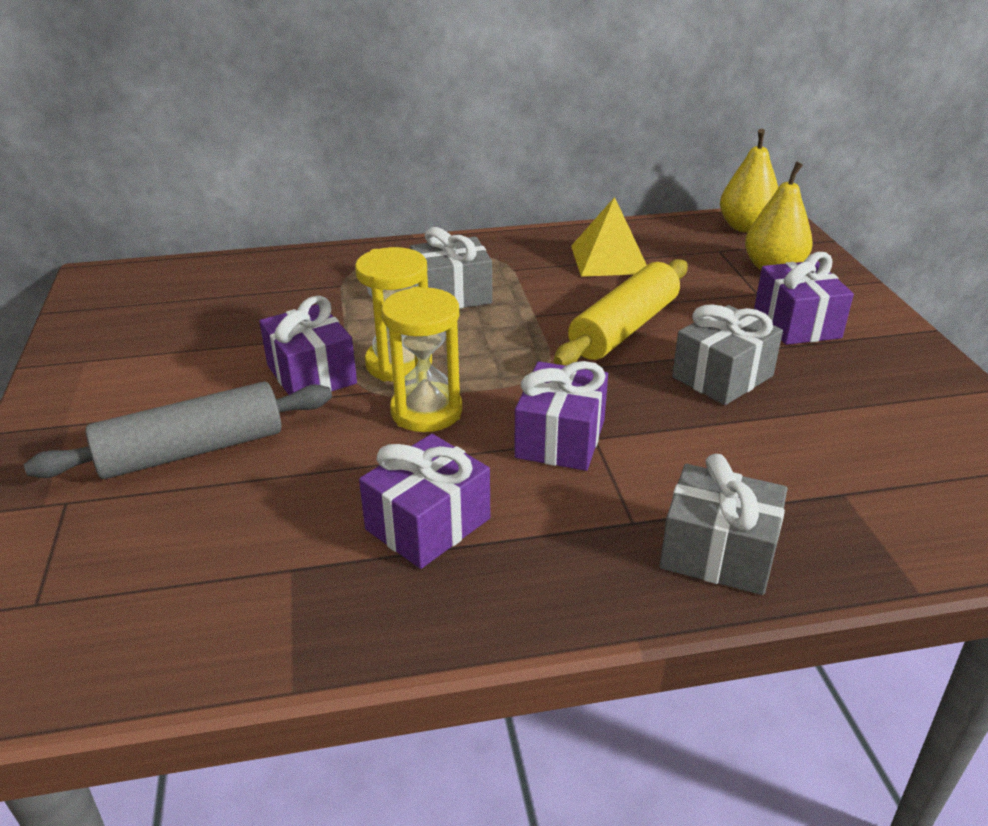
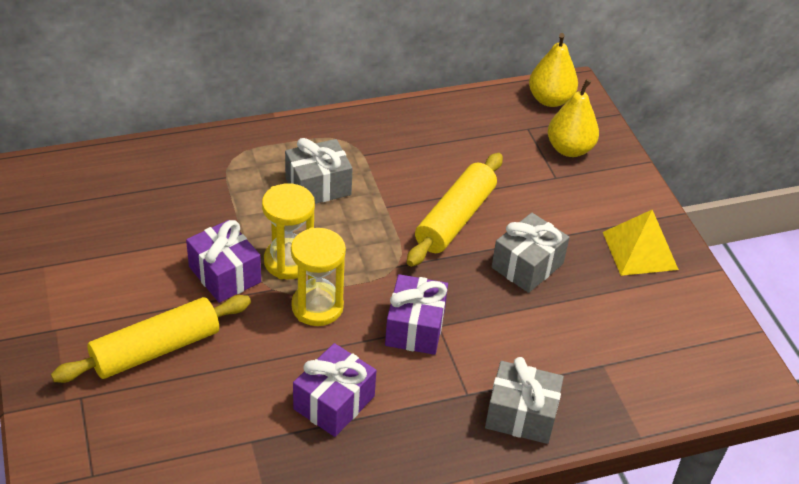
camera: 10 degrees left, 10 degrees up
grey rolling pin [24,381,332,479] -> yellow rolling pin [51,295,251,383]
yellow pyramid [571,197,646,277] -> yellow pyramid moved to [603,210,679,276]
purple gift [754,252,854,345] -> none

